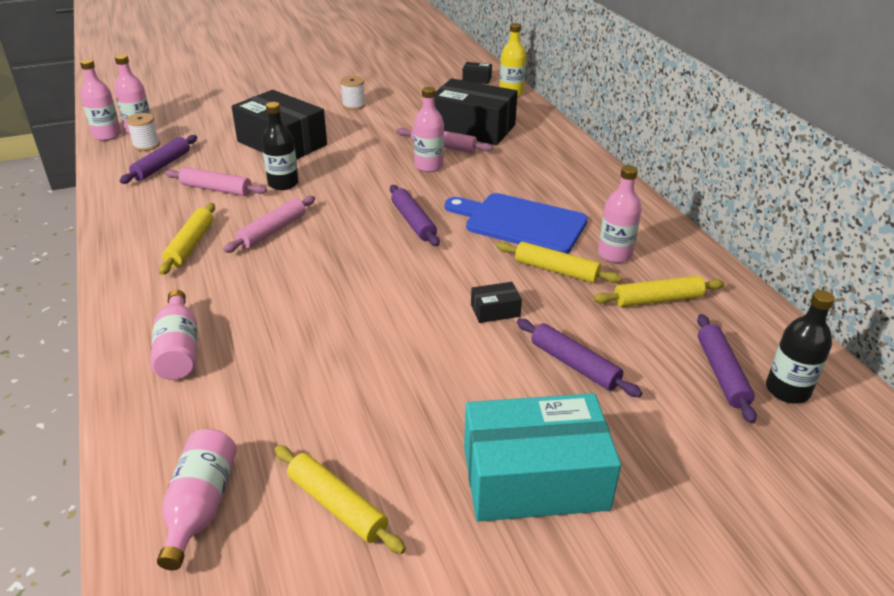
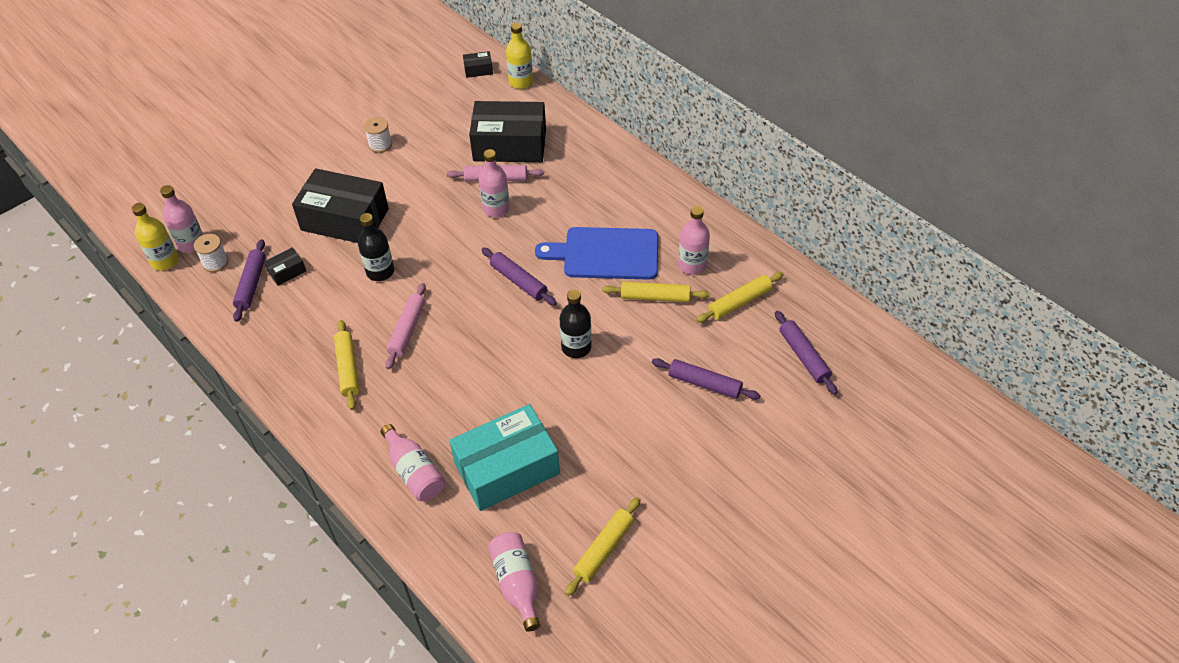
camera: 20 degrees left, 15 degrees up
pink bottle [80,59,121,141] -> yellow bottle [132,203,179,271]
pink rolling pin [165,167,267,196] -> none
yellow rolling pin [275,445,406,554] -> yellow rolling pin turned 75 degrees counterclockwise [565,497,641,596]
turquoise box [464,393,621,522] -> turquoise box moved to [449,404,560,511]
black box [471,282,522,323] -> black box moved to [264,247,306,286]
black bottle [766,290,835,404] -> black bottle moved to [559,289,592,358]

